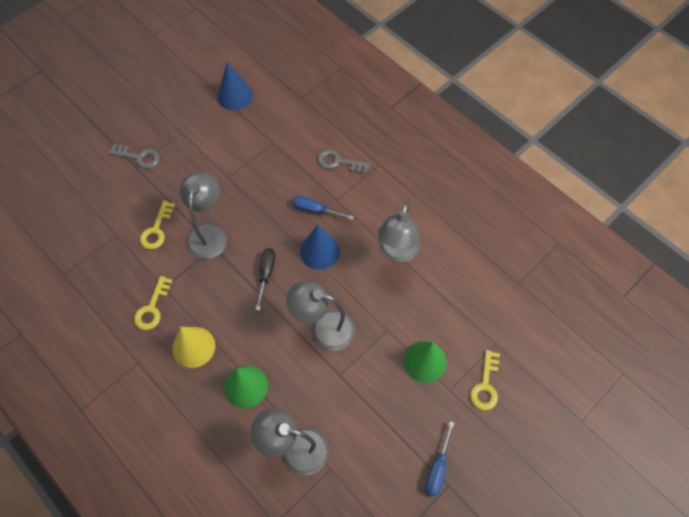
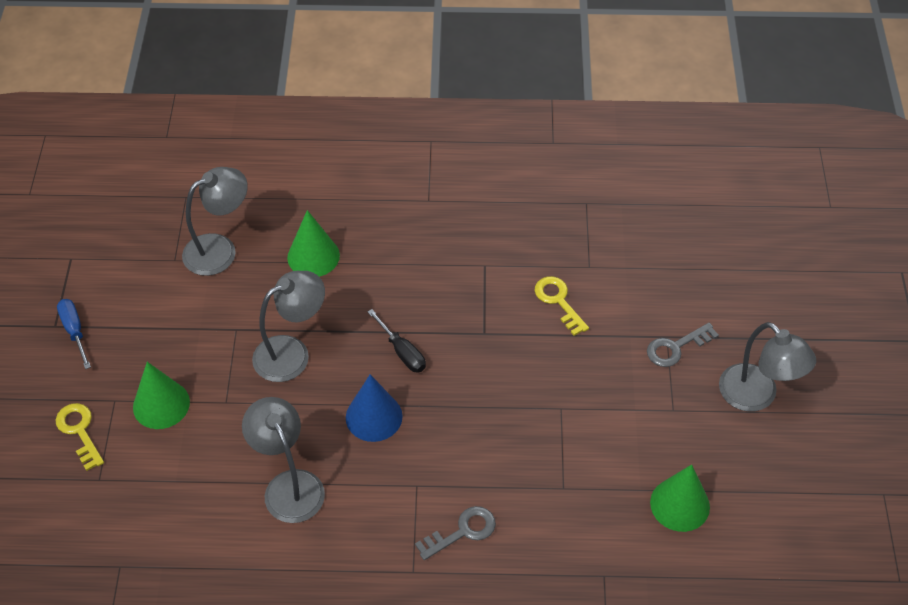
camera: 135 degrees right, 10 degrees down
yellow key [134,276,173,330] -> none
yellow cone [172,327,215,368] -> none
grey lamp [180,171,227,259] -> grey lamp moved to [719,322,816,412]
blue cone [217,62,253,110] -> green cone [650,464,710,532]
blue screwdriver [292,196,354,220] -> none

